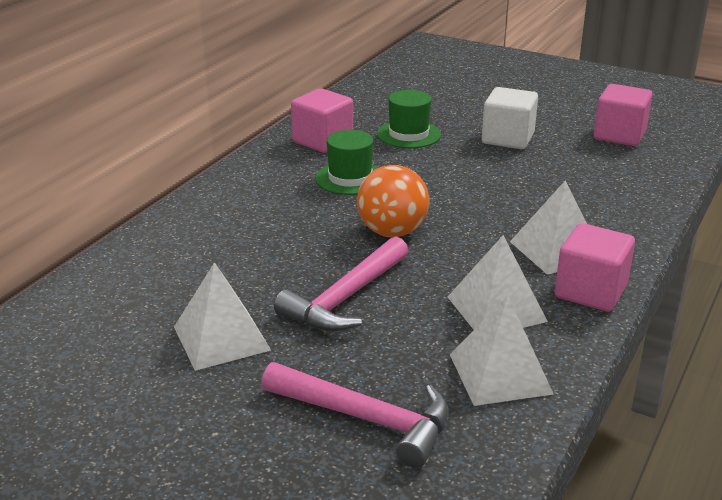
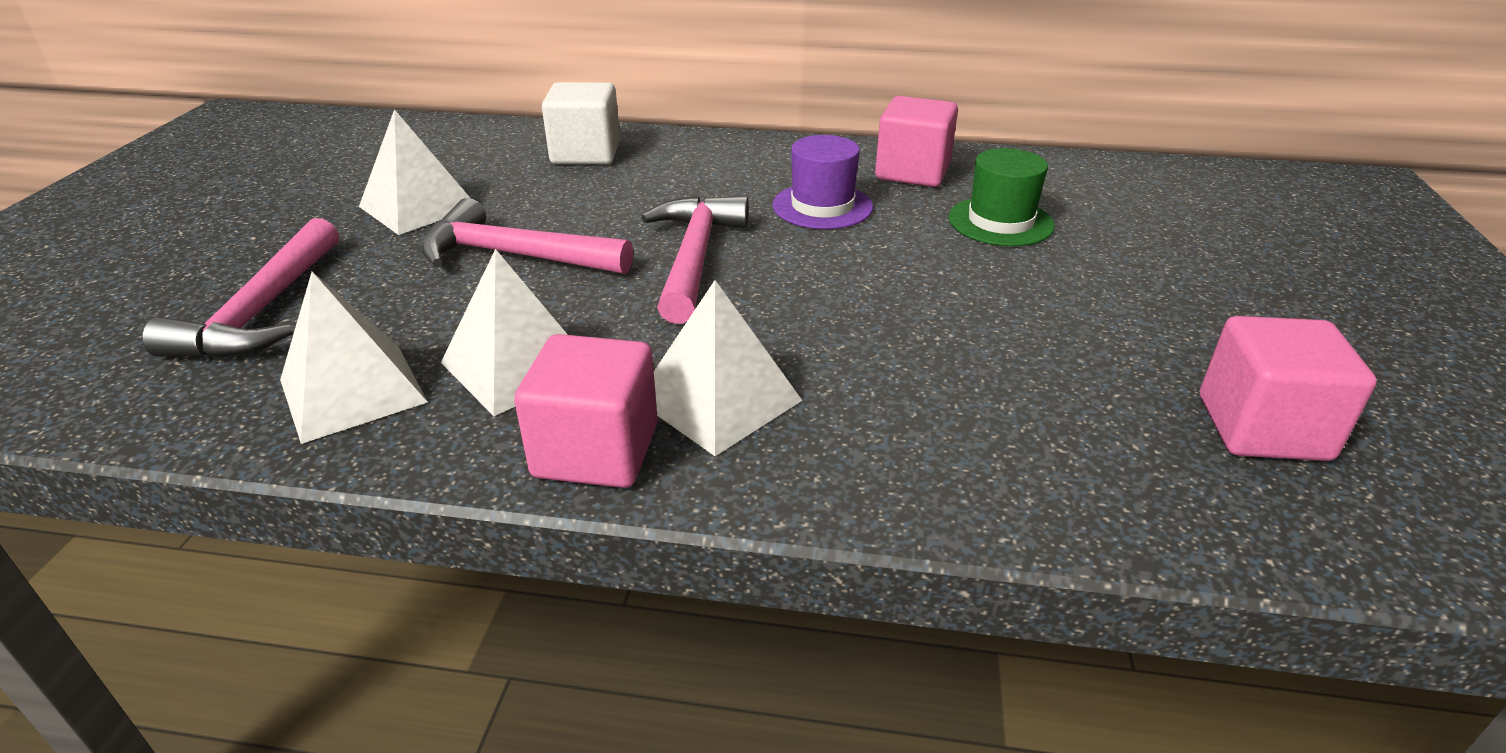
camera: 70 degrees right, 5 degrees up
green hat [315,130,378,195] -> purple hat [772,135,873,229]
orange ball [357,165,429,237] -> pink hammer [642,196,749,324]
white cube [482,87,538,149] -> white cube moved to [542,82,620,164]

